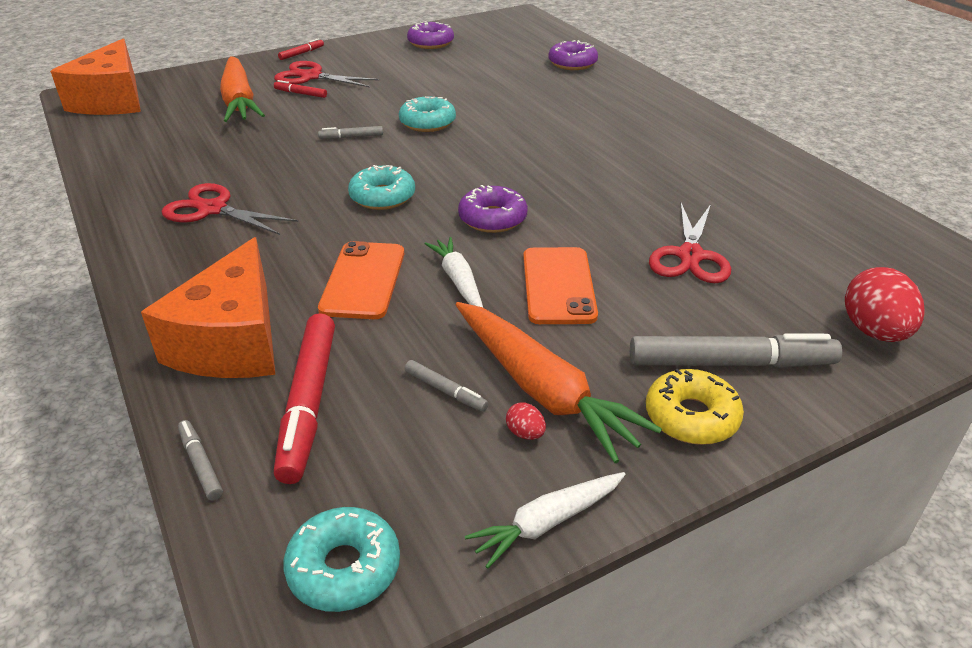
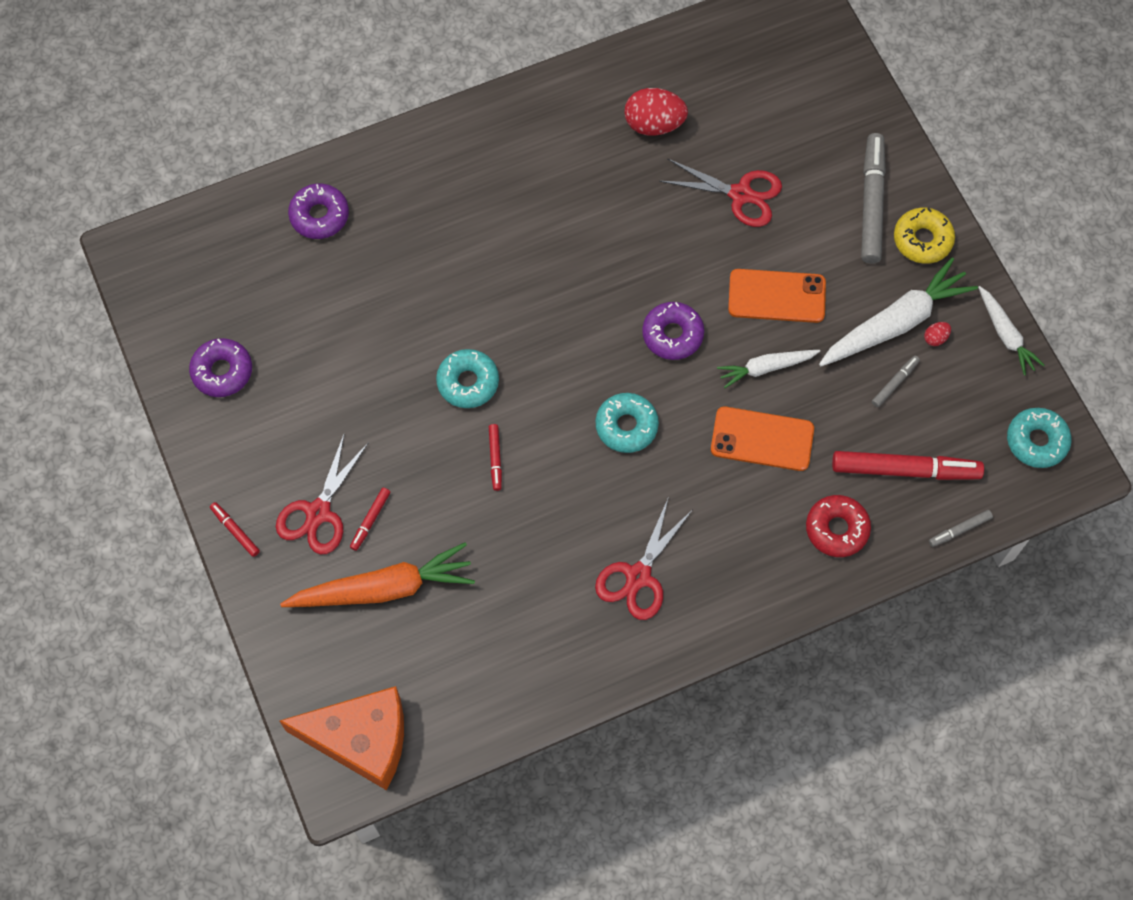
camera: 85 degrees left, 30 degrees up
orange cheese [141,237,276,378] -> red donut [806,495,871,557]
grey marker [318,126,383,139] -> red marker [489,424,502,491]
orange carrot [456,302,662,463] -> white carrot [819,257,978,366]
red egg [845,267,924,342] -> red egg moved to [624,88,688,136]

